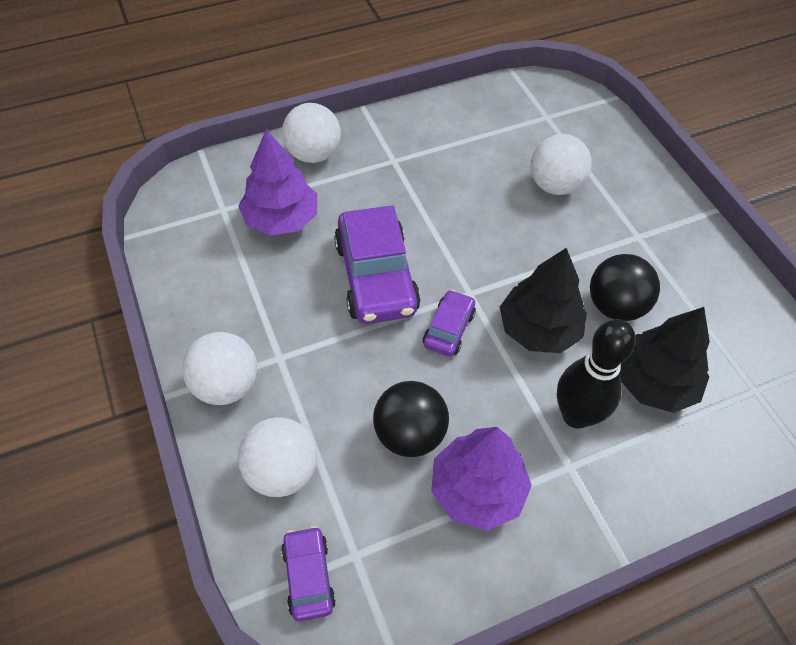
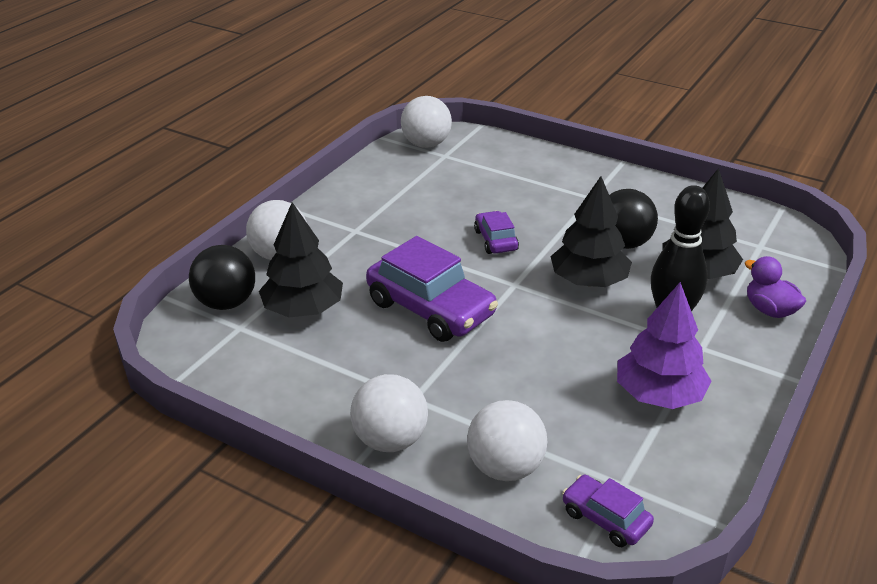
camera: 35 degrees left, 20 degrees down
purple tree [238,129,317,236] -> black tree [259,202,343,317]
black ball [373,381,449,457] -> black ball moved to [189,245,255,310]
purple car [423,290,476,356] -> purple car moved to [474,211,519,254]
white ball [531,134,592,195] -> white ball moved to [401,96,452,148]
none -> purple duck [745,256,806,318]

